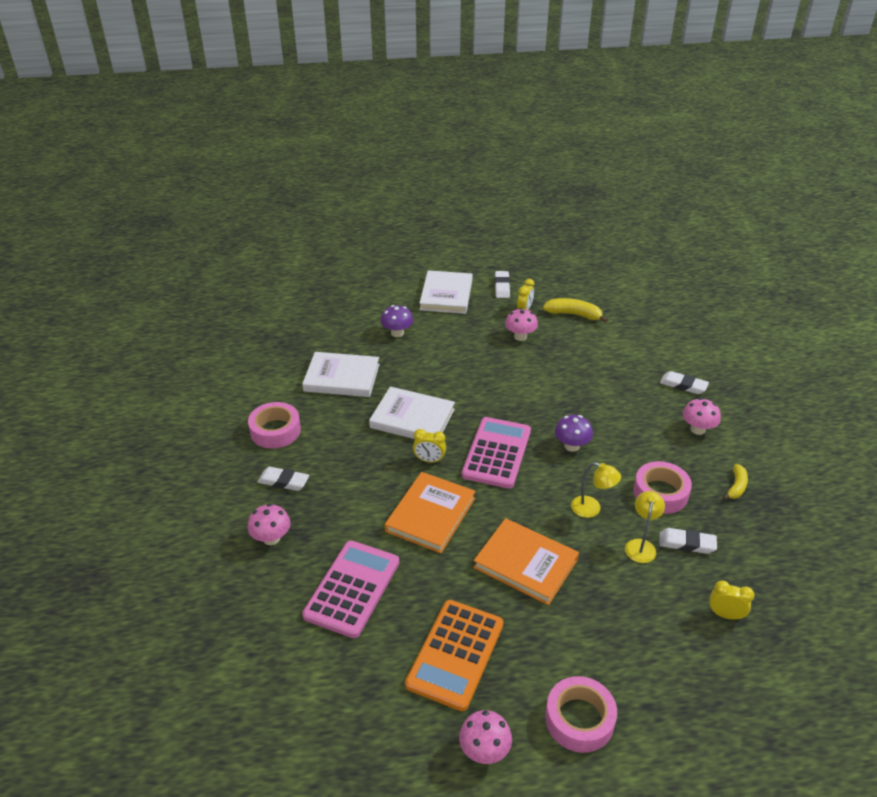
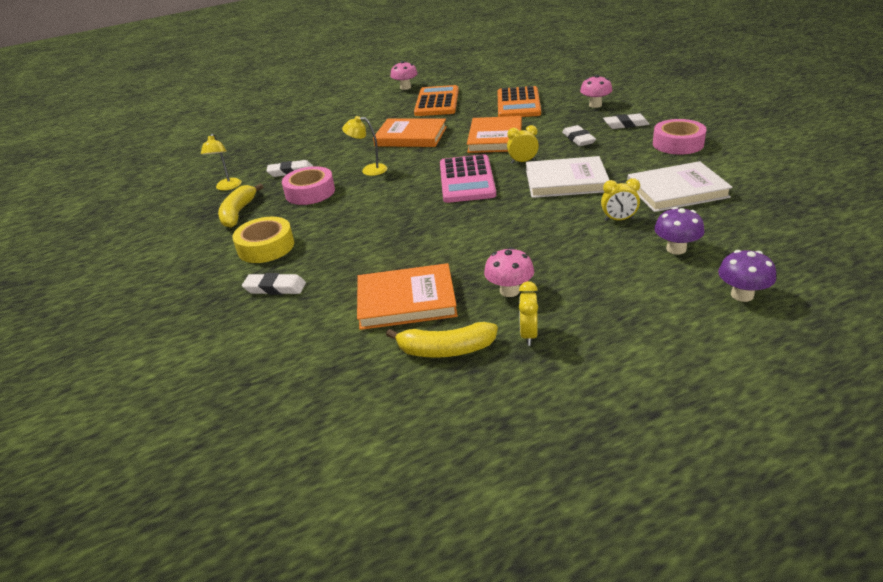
camera: 165 degrees right, 5 degrees down
pink calculator [302,541,399,638] -> orange calculator [498,86,541,117]
white book [419,270,473,314] -> none
white eraser [495,271,510,298] -> white eraser moved to [562,125,596,146]
pink tape [545,676,617,753] -> none
purple mushroom [555,415,593,452] -> purple mushroom moved to [718,250,776,302]
yellow lamp [625,491,665,563] -> yellow lamp moved to [201,133,242,191]
pink mushroom [683,398,721,435] -> yellow tape [232,217,294,263]
yellow clock [710,580,755,620] -> yellow clock moved to [601,178,640,221]
yellow banana [723,464,748,500] -> yellow banana [218,183,263,228], size x1.57
none -> orange book [357,263,458,330]

